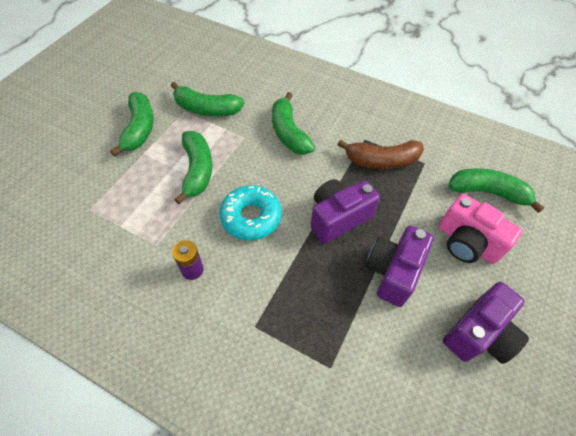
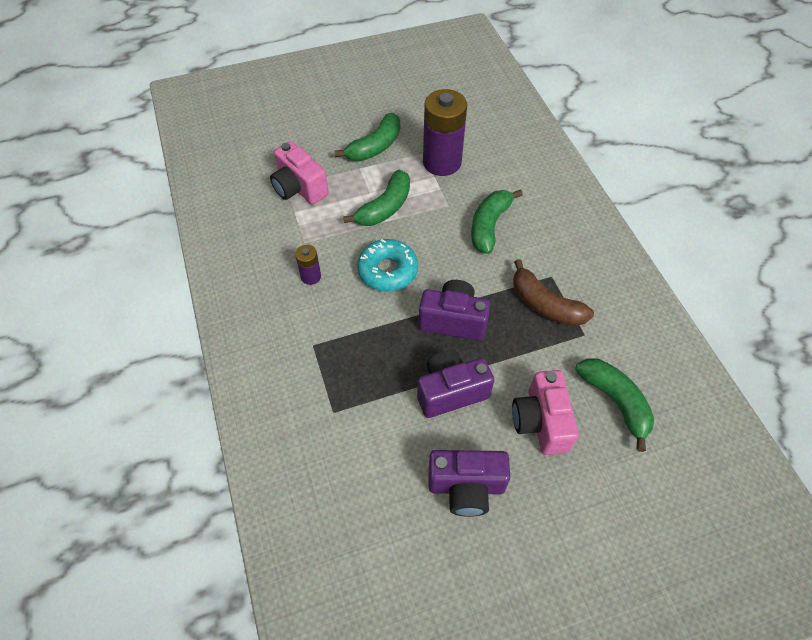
camera: 45 degrees right, 0 degrees up
green banana [171,82,244,116] -> purple battery [423,89,467,176]
none -> pink camera [270,141,329,205]

